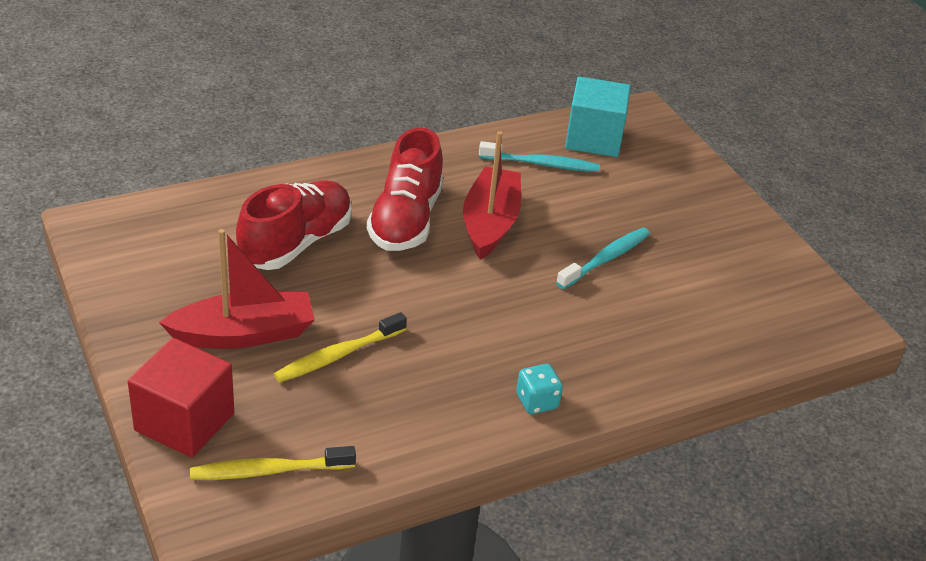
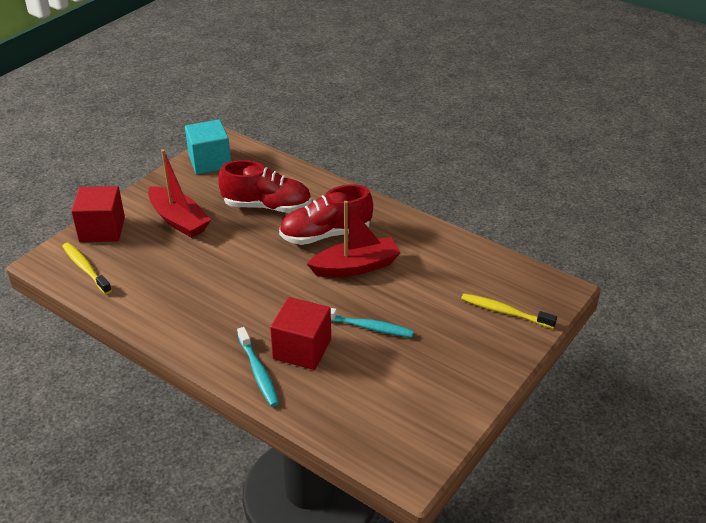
camera: 65 degrees right, 0 degrees up
yellow toothbrush [274,312,407,383] -> yellow toothbrush moved to [461,293,557,329]
turquoise toothbrush [479,141,600,172] -> turquoise toothbrush moved to [237,327,279,407]
turquoise dice [516,364,563,414] -> none
turquoise cube [565,76,631,157] -> turquoise cube moved to [185,119,231,175]
none -> red cube [270,297,331,370]

